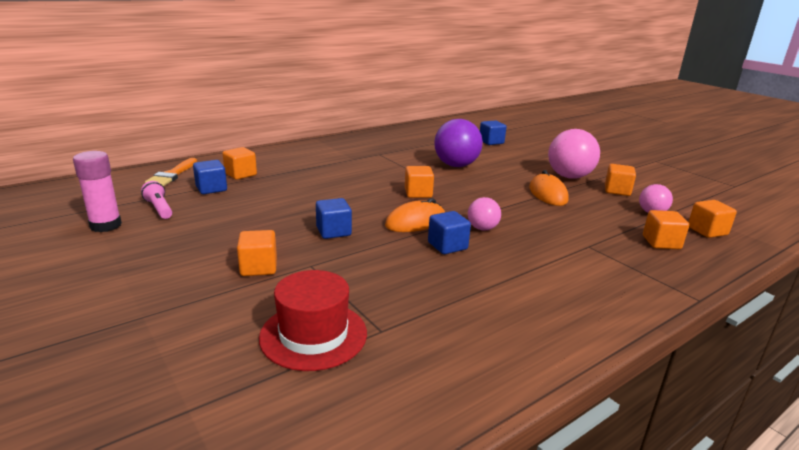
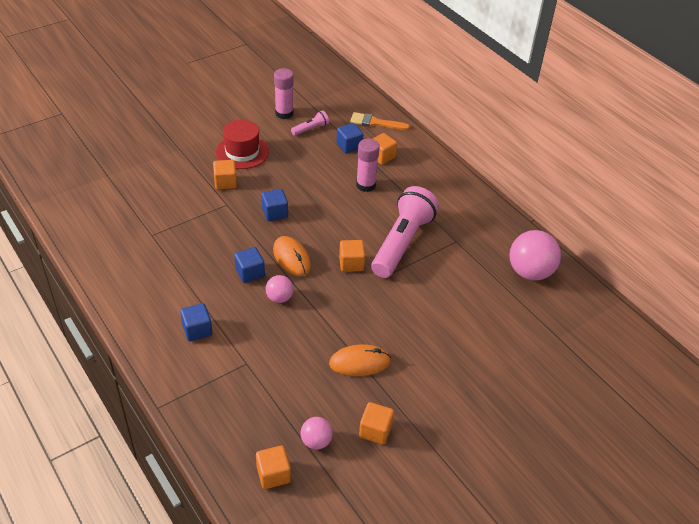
camera: 90 degrees right, 20 degrees up
red hat [259,270,367,371] -> red hat moved to [216,120,269,169]
purple ball [434,119,483,167] -> none
blue cube [480,120,506,145] -> blue cube moved to [180,303,212,341]
pink ball [548,129,600,179] -> pink ball moved to [509,230,561,281]
orange cube [643,210,689,249] -> none
none -> pink glue stick [356,138,380,192]
none -> pink flashlight [371,186,439,278]

